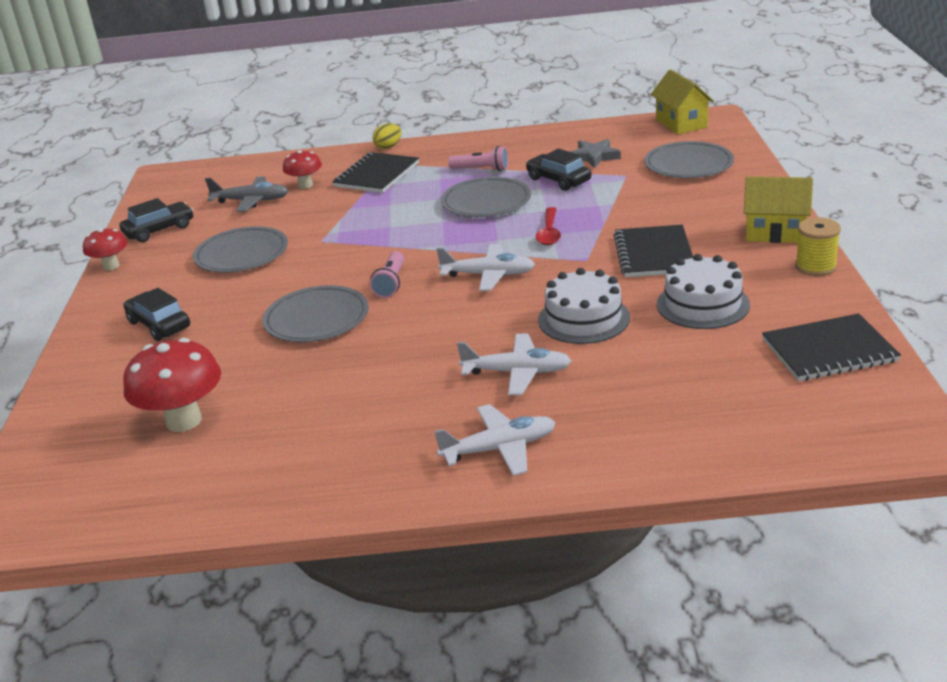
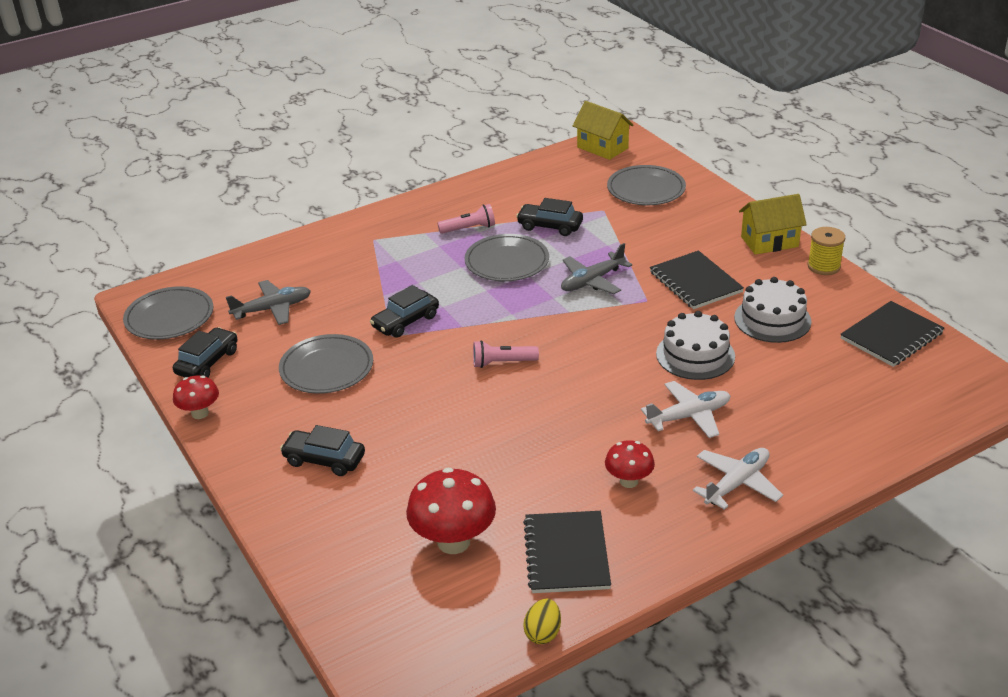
camera: 30 degrees left, 5 degrees up
grey plate [262,285,369,342] -> grey plate moved to [123,286,213,339]
red mushroom [283,150,322,189] -> red mushroom moved to [605,440,655,488]
black notebook [332,152,419,193] -> black notebook moved to [523,511,611,593]
pink flashlight [370,251,404,298] -> pink flashlight turned 105 degrees clockwise [473,340,539,368]
yellow egg [373,123,402,149] -> yellow egg moved to [523,599,561,644]
white plane [436,244,535,291] -> none
red spoon [536,207,561,245] -> grey plane [561,243,632,294]
grey star [571,139,621,168] -> none
none -> black car [370,285,439,338]

